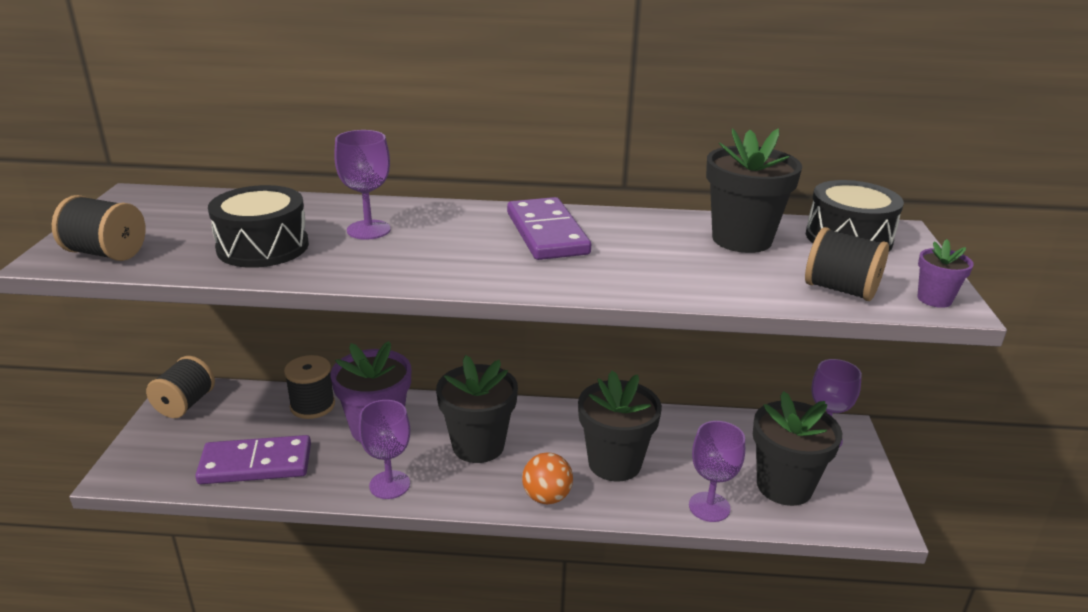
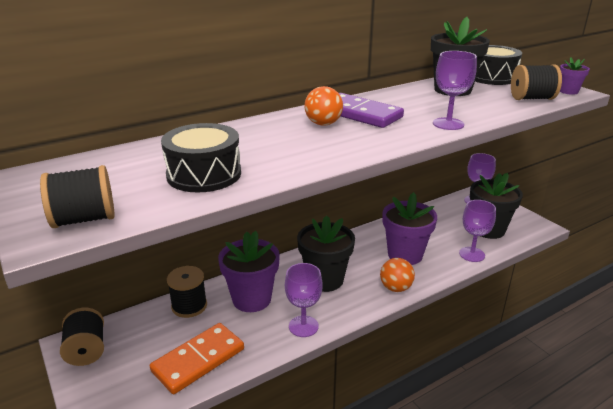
camera: 35 degrees left, 0 degrees up
purple domino [195,435,311,484] -> orange domino [150,323,244,394]
purple goblet [334,130,391,240] -> purple goblet moved to [433,51,477,130]
black flower pot [578,371,662,481] -> purple flower pot [383,192,437,265]
none -> orange ball [305,86,343,126]

